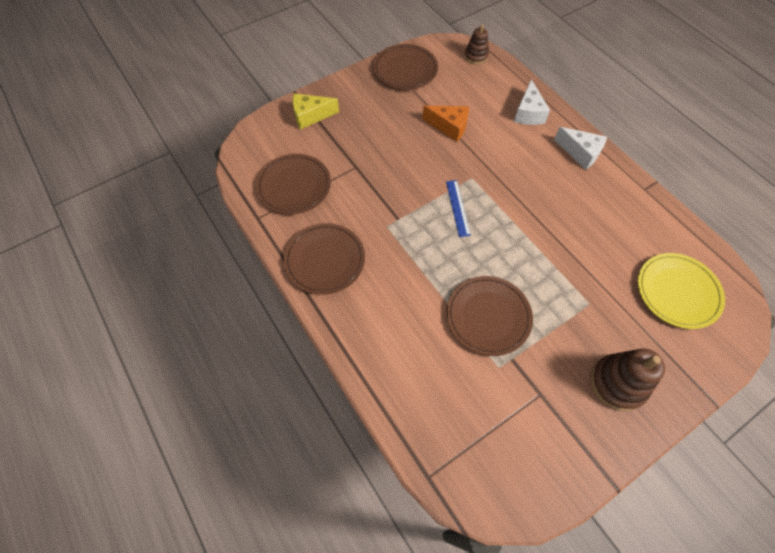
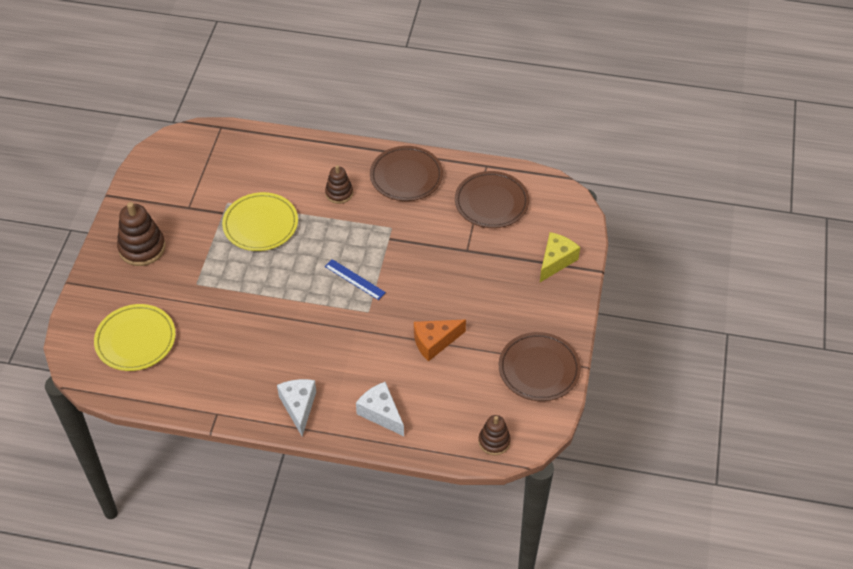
camera: 135 degrees right, 10 degrees down
brown plate [446,276,533,356] -> yellow plate [222,192,298,251]
white cheese [554,127,607,170] -> white cheese turned 90 degrees clockwise [277,379,316,436]
none -> brown stacking toy [325,165,353,204]

